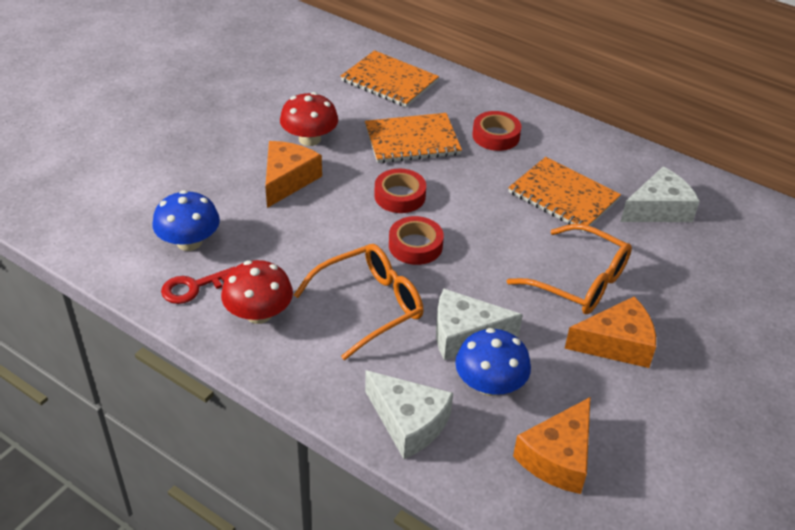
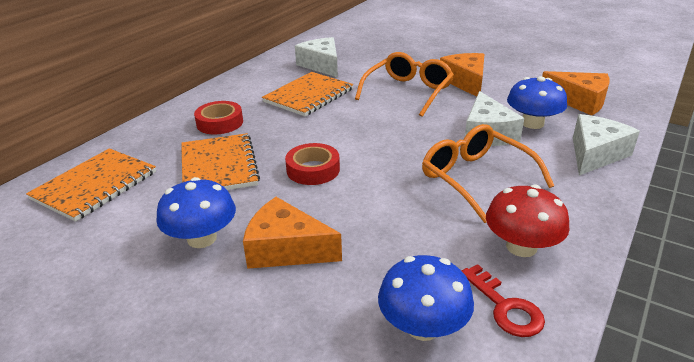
camera: 90 degrees left, 10 degrees down
red mushroom [280,92,338,146] -> blue mushroom [156,177,236,248]
red tape [389,216,444,265] -> none

